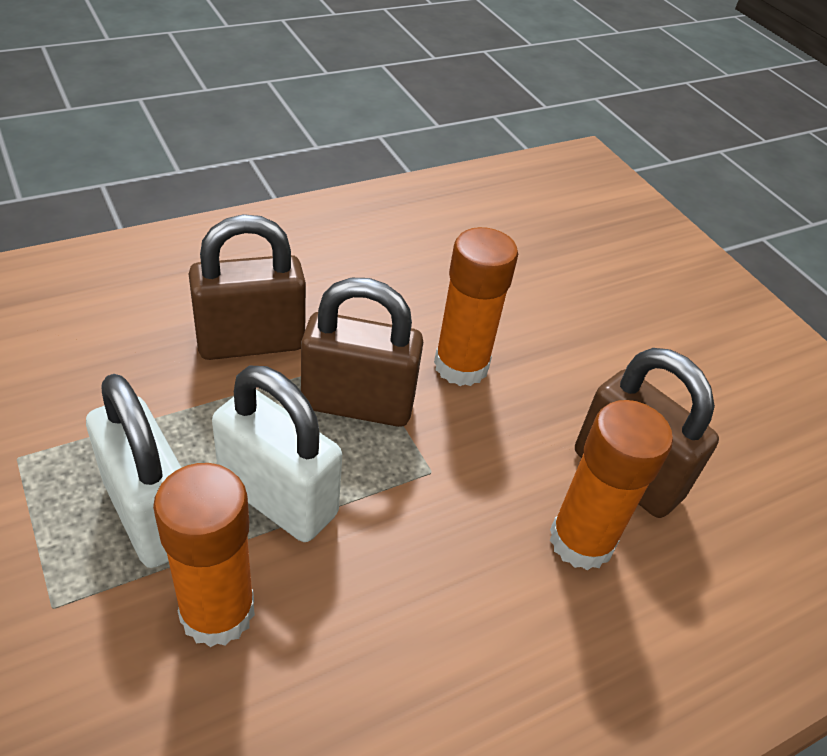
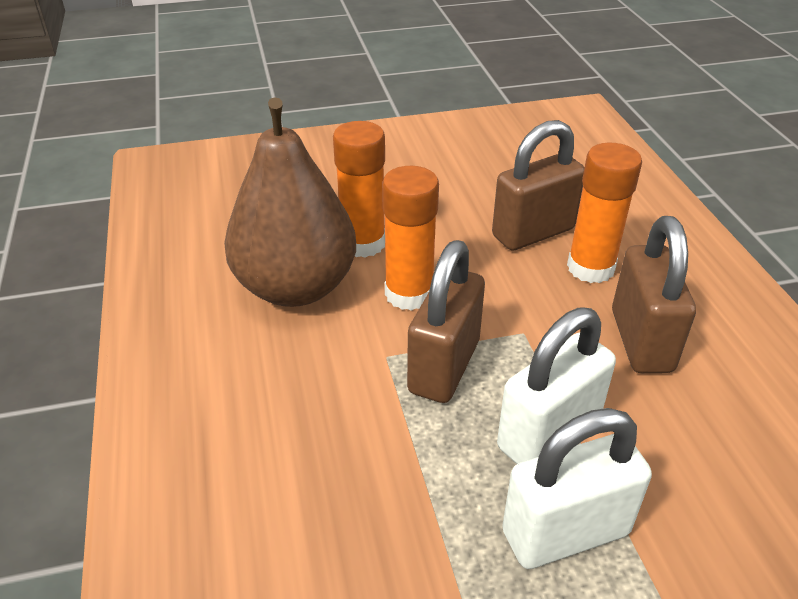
camera: 70 degrees left, 5 degrees down
orange glue stick [153,463,255,647] -> orange glue stick moved to [333,121,385,257]
brown padlock [189,214,306,360] -> brown padlock moved to [612,216,696,373]
none -> brown pear [224,97,356,307]

